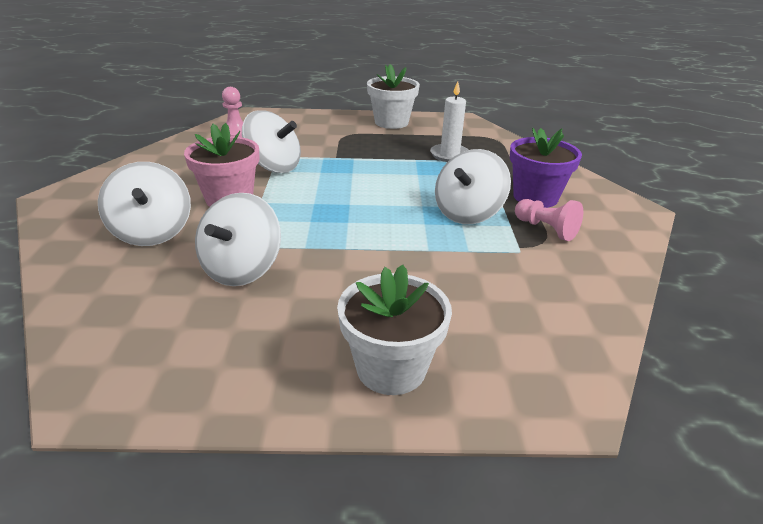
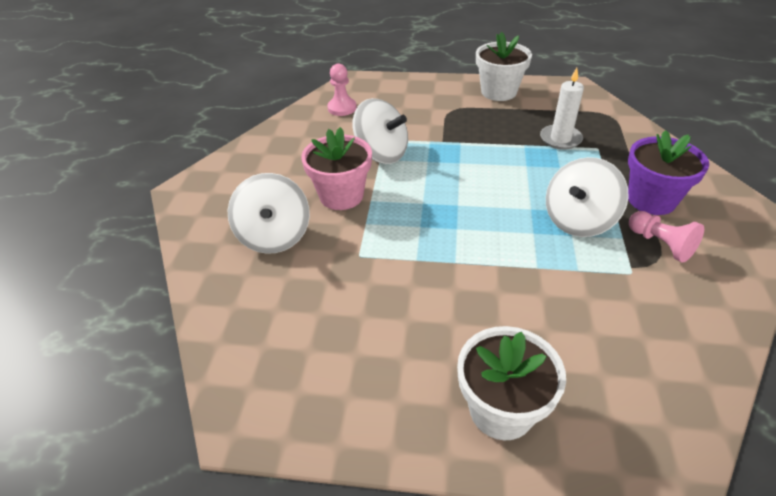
camera: 10 degrees right, 10 degrees up
white spinning top [195,193,281,286] -> none

